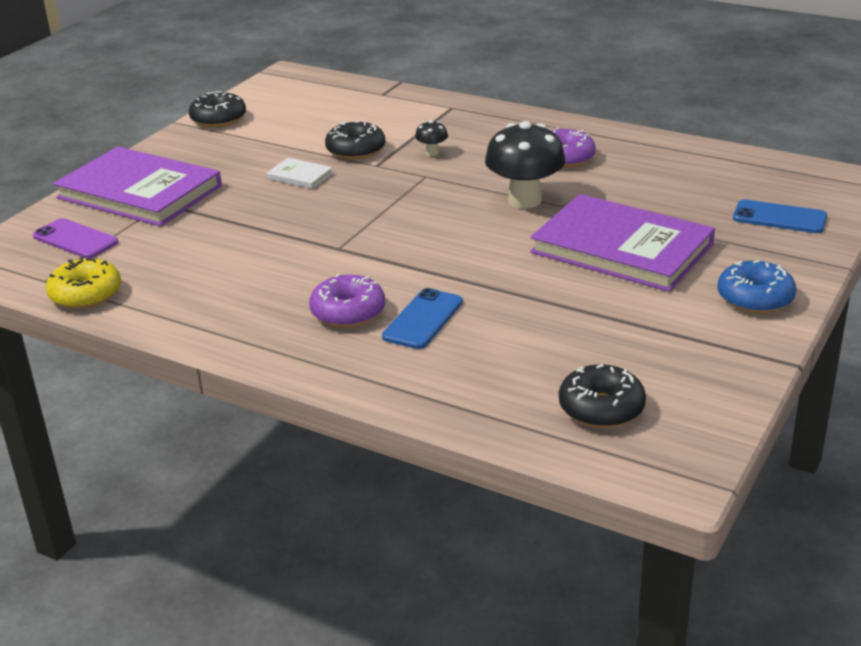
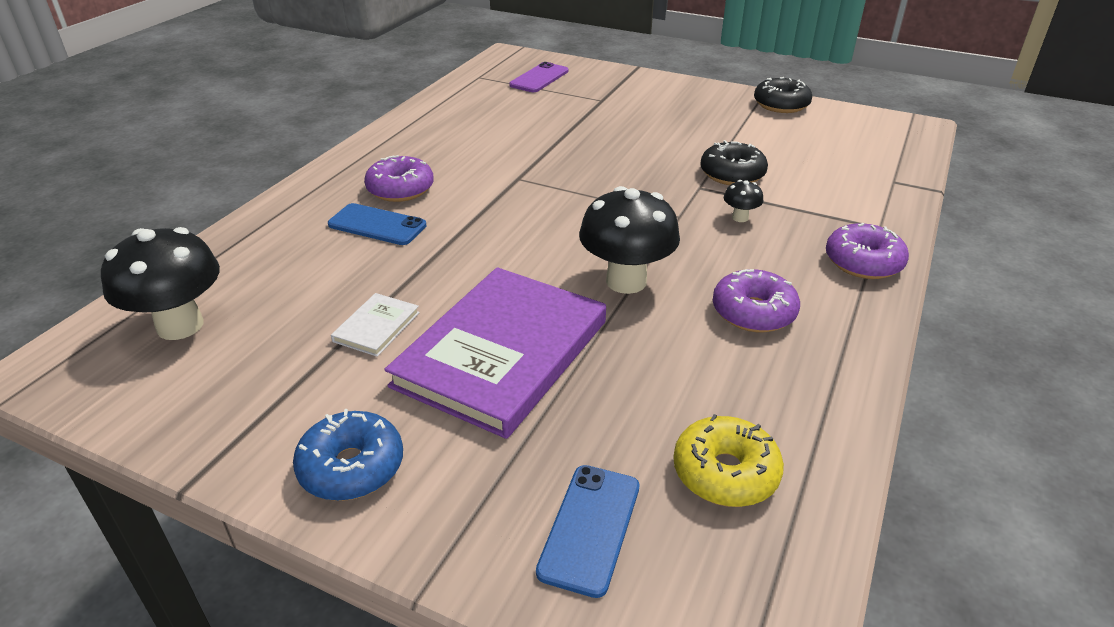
camera: 85 degrees right, 5 degrees up
yellow donut [46,257,121,309] -> yellow donut moved to [673,414,784,507]
purple book [53,147,222,226] -> none
white book [267,158,333,189] -> white book moved to [331,293,420,357]
black donut [559,364,646,428] -> black mushroom [101,227,220,340]
none -> purple donut [826,223,909,279]

